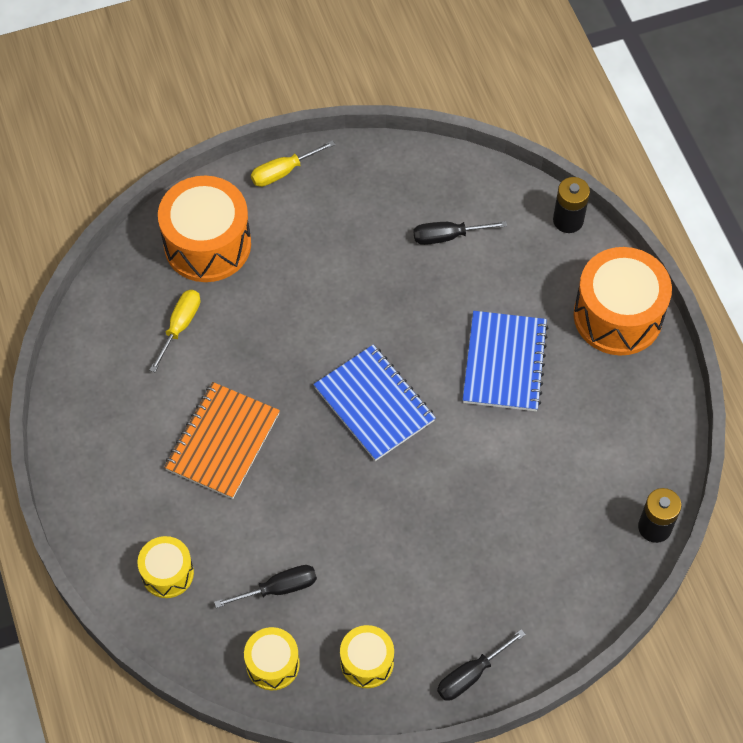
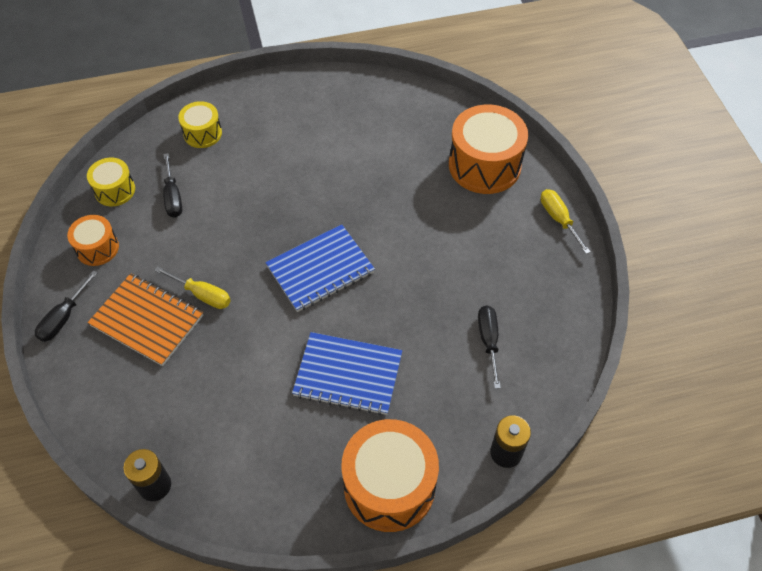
camera: 95 degrees right, 5 degrees down
yellow screwdriver [150,290,200,372] -> yellow screwdriver moved to [154,266,231,309]
orange notebook [164,382,280,499] -> orange notebook moved to [87,273,203,366]
yellow drum [340,625,394,688] -> orange drum [67,215,119,266]
black screwdriver [437,629,526,701] -> black screwdriver turned 120 degrees counterclockwise [35,270,98,342]

